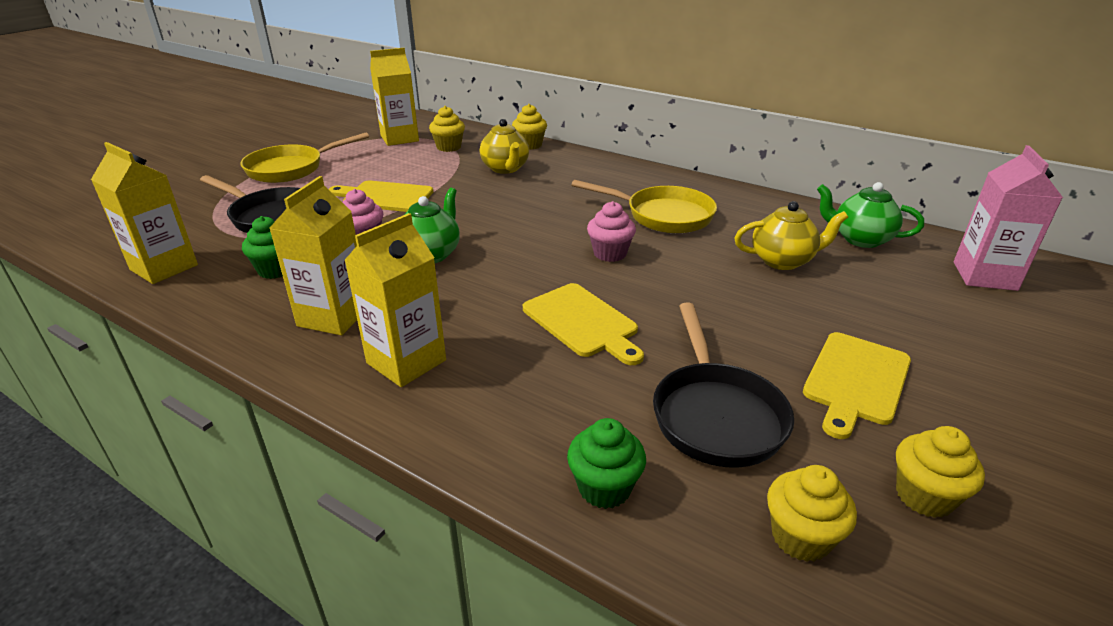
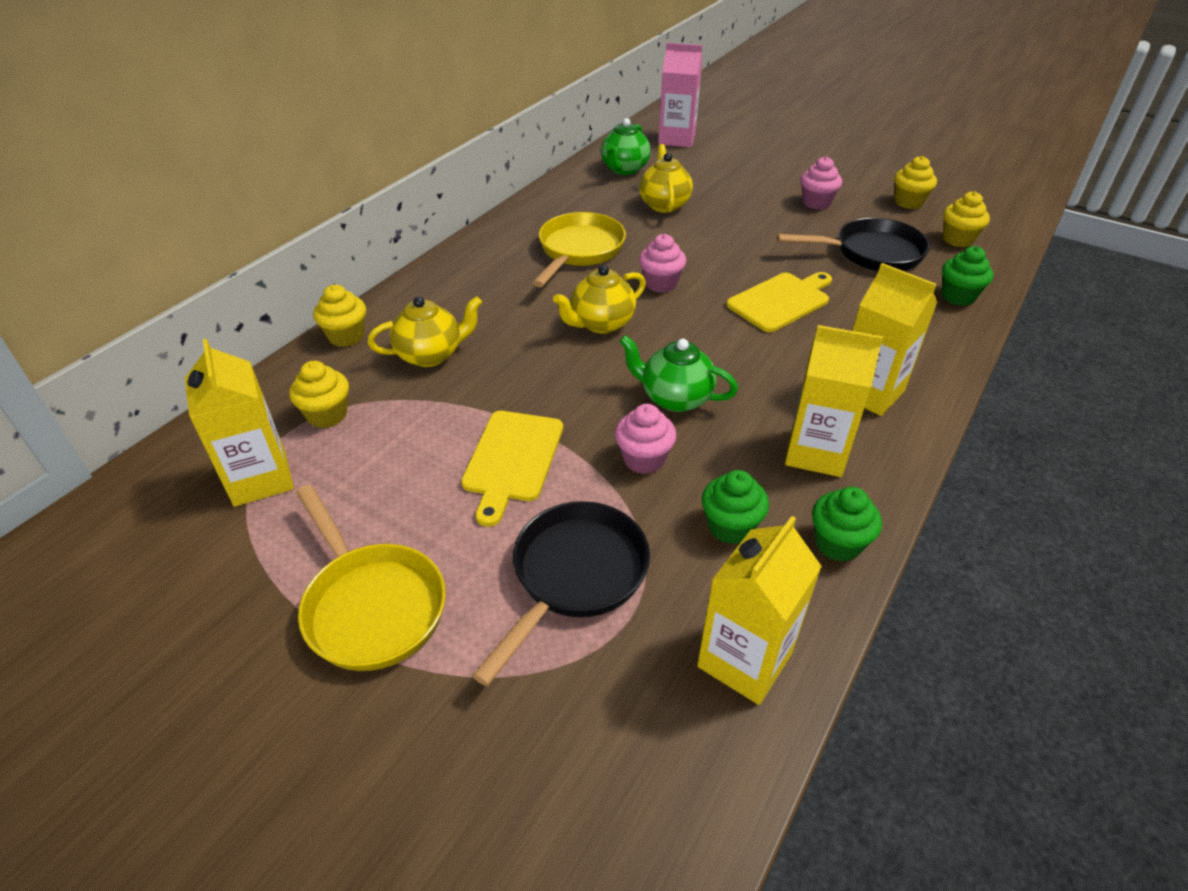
camera: 90 degrees left, 10 degrees up
yellow cutting board [803,332,911,439] -> pink cupcake [800,156,842,210]
none -> yellow teapot [553,265,646,334]
none -> green cupcake [812,487,882,562]

